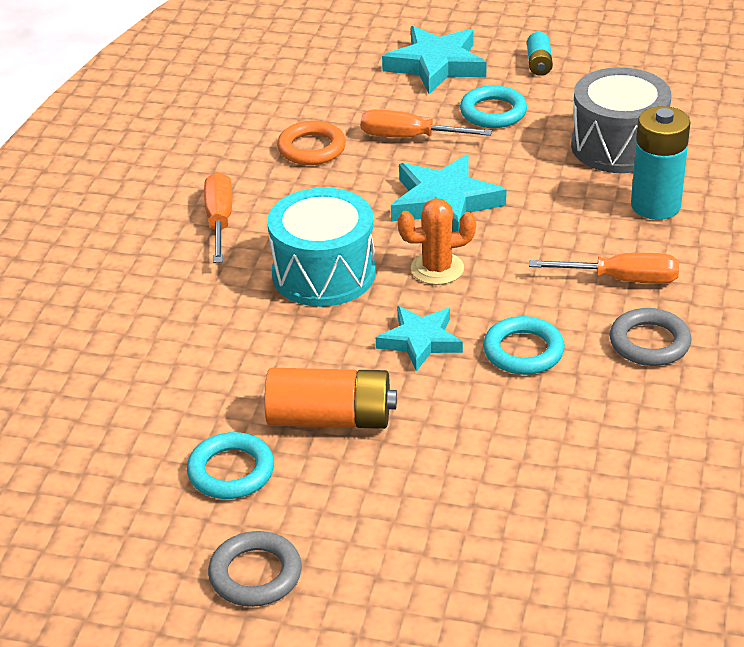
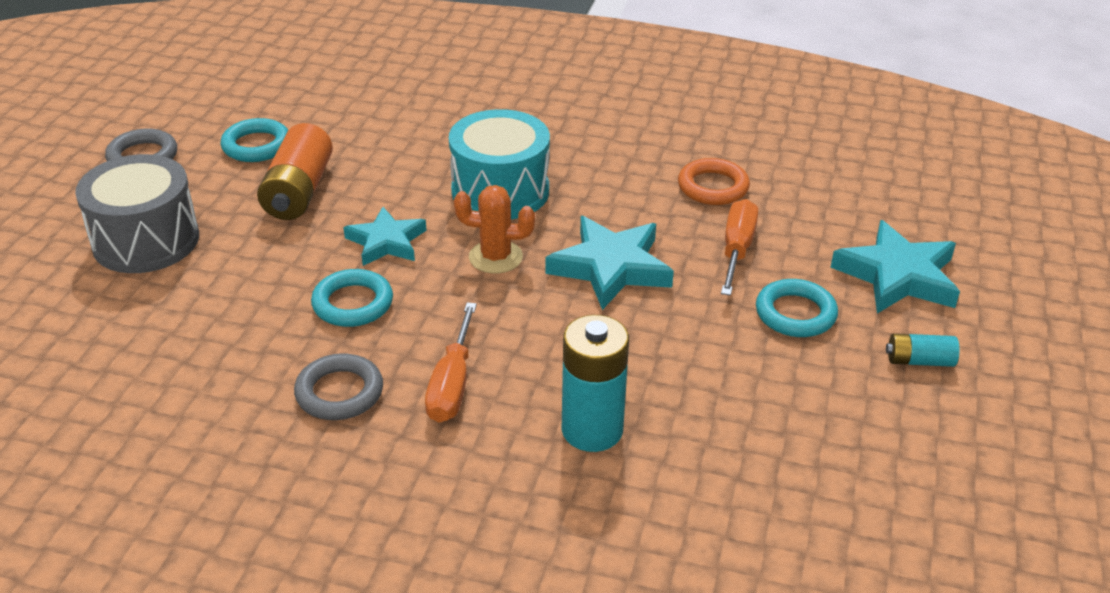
camera: 90 degrees right, 0 degrees up
orange screwdriver [204,172,232,263] -> none
orange cactus [398,198,476,285] -> orange cactus turned 75 degrees counterclockwise [454,185,535,274]
grey drum [571,67,671,173] -> grey drum moved to [75,154,199,273]

